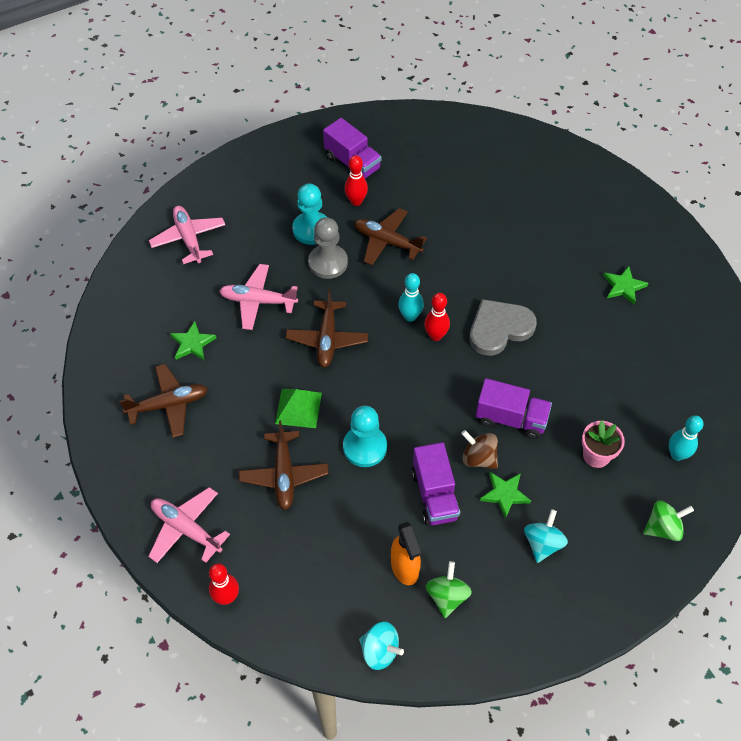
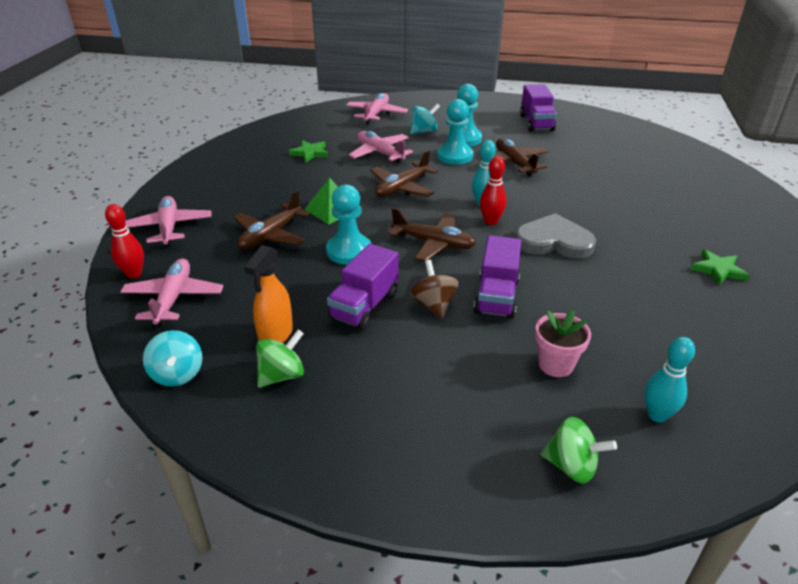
camera: 40 degrees right, 20 degrees down
brown plane [119,364,208,438] -> brown plane moved to [389,208,476,261]
grey pawn [308,217,348,279] -> turquoise pawn [437,99,473,165]
red bowling pin [344,155,368,206] -> none
purple truck [476,378,552,439] -> purple truck turned 45 degrees clockwise [474,235,521,319]
green star [480,472,531,519] -> none
turquoise spinning top [524,509,568,563] -> turquoise spinning top moved to [410,103,440,134]
none -> pink plane [120,258,223,325]

